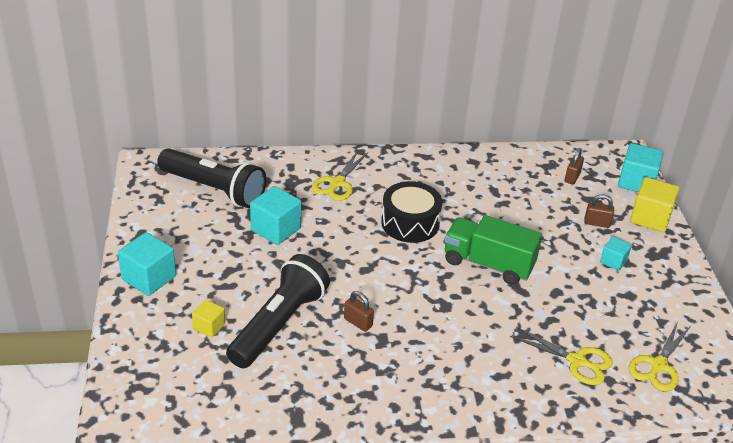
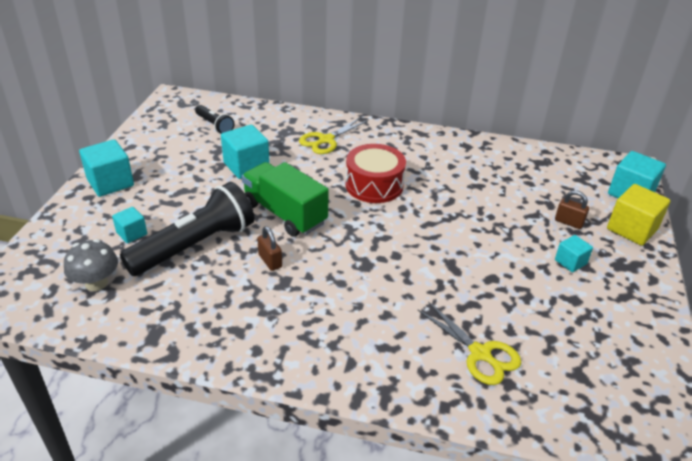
camera: 20 degrees right, 0 degrees up
black flashlight [157,148,266,208] -> black flashlight [195,105,235,134], size x0.49
yellow cube [192,300,225,338] -> turquoise cube [112,207,147,243]
black drum [381,181,442,243] -> red drum [345,144,406,203]
green truck [444,215,542,285] -> green truck moved to [242,162,329,237]
brown padlock [565,148,584,185] -> none
yellow scissors [629,322,691,392] -> none
none -> grey mushroom [64,239,118,291]

